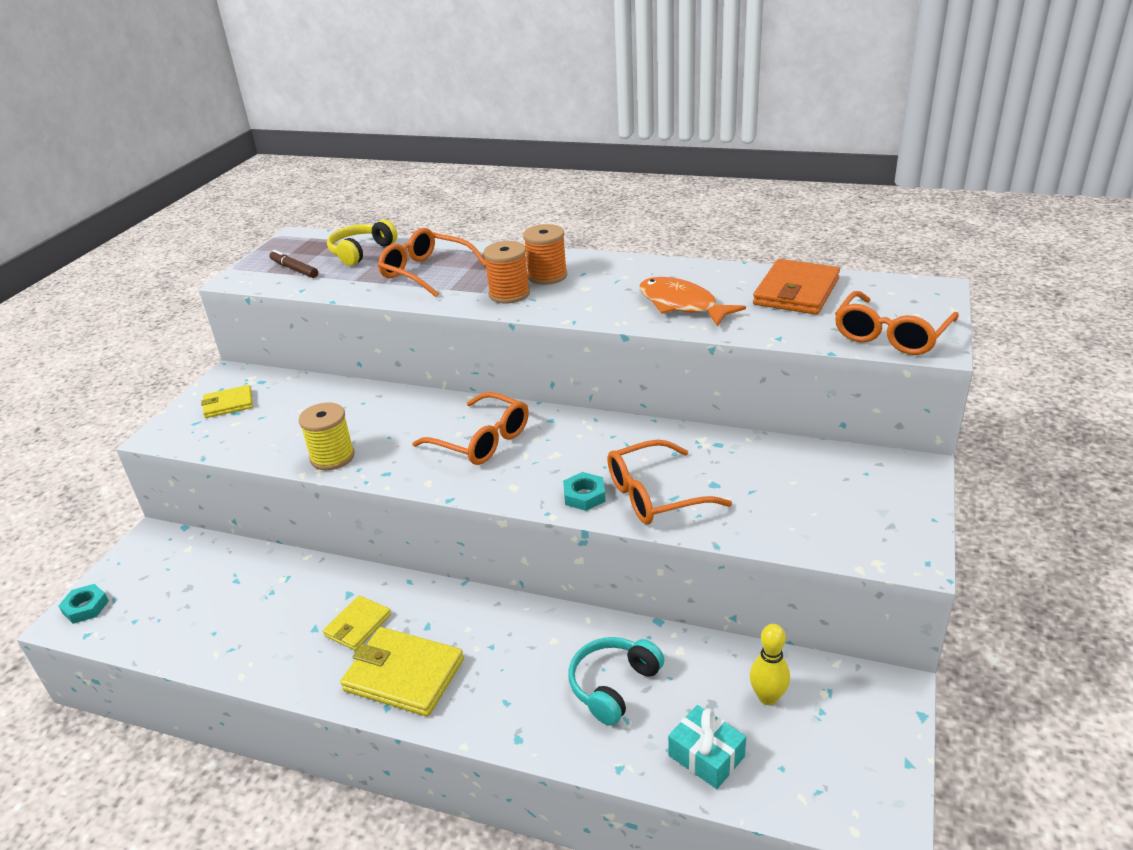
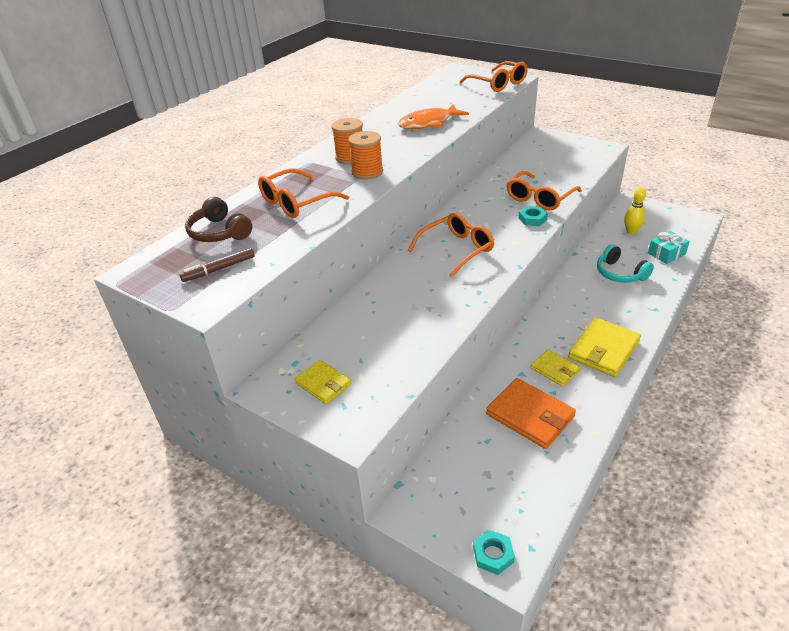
camera: 75 degrees left, 5 degrees up
yellow wallet [201,385,253,418] -> yellow wallet turned 45 degrees counterclockwise [295,360,351,404]
yellow spool [299,402,355,470] -> none
yellow headphones [327,220,398,266] -> brown headphones [185,197,252,242]
orange glasses [607,439,732,524] -> orange glasses turned 45 degrees clockwise [507,171,582,211]
orange wallet [753,259,840,315] -> orange wallet moved to [486,378,576,449]

